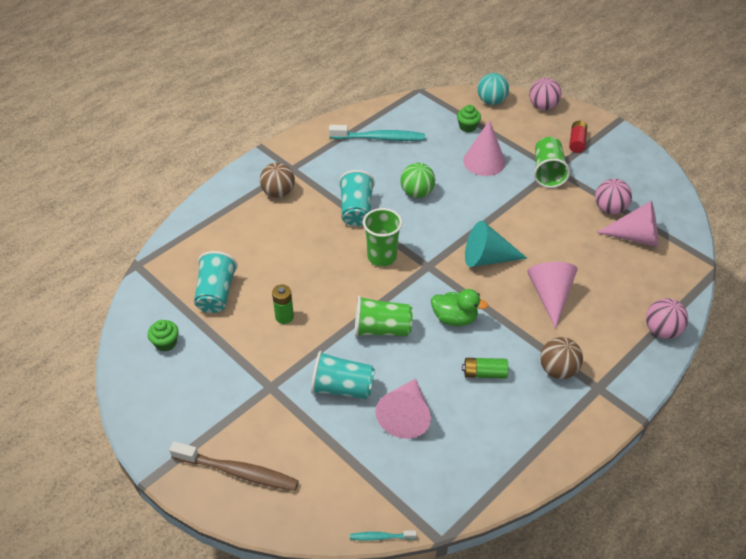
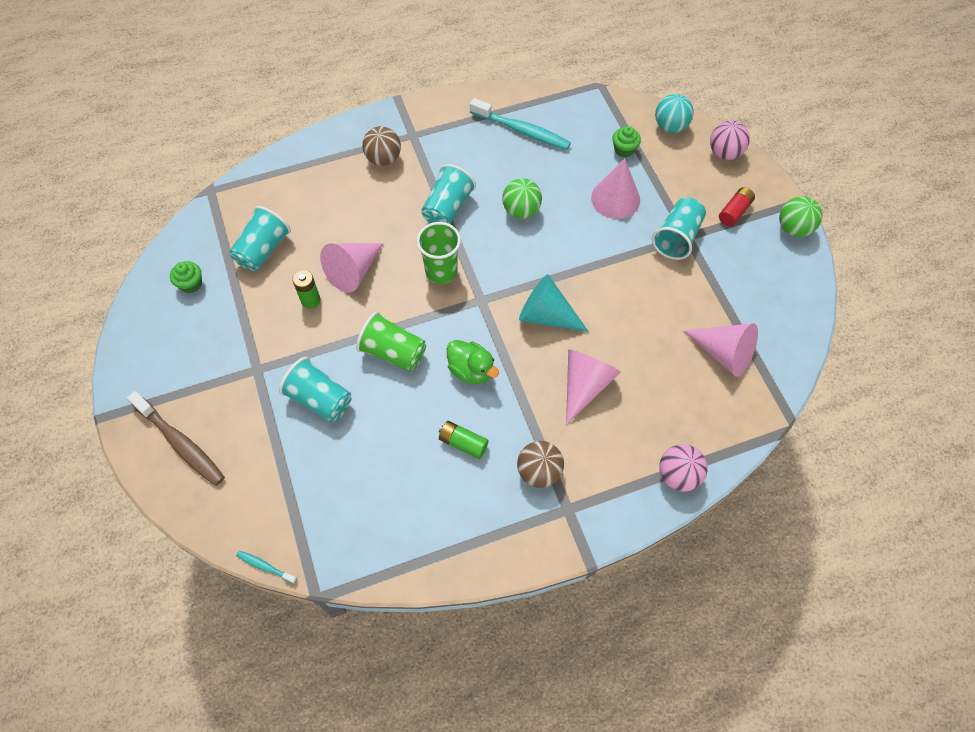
camera: 25 degrees right, 15 degrees up
pink cone [376,378,431,439] -> pink cone moved to [320,243,383,293]
green cup [534,137,570,188] -> turquoise cup [652,197,706,260]
pink ball [595,179,632,214] -> none
none -> green ball [779,196,822,237]

